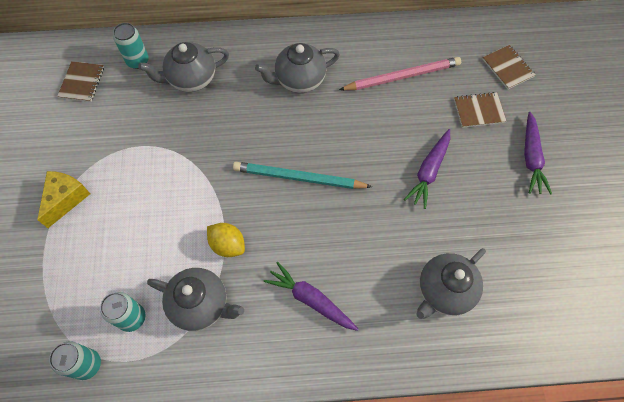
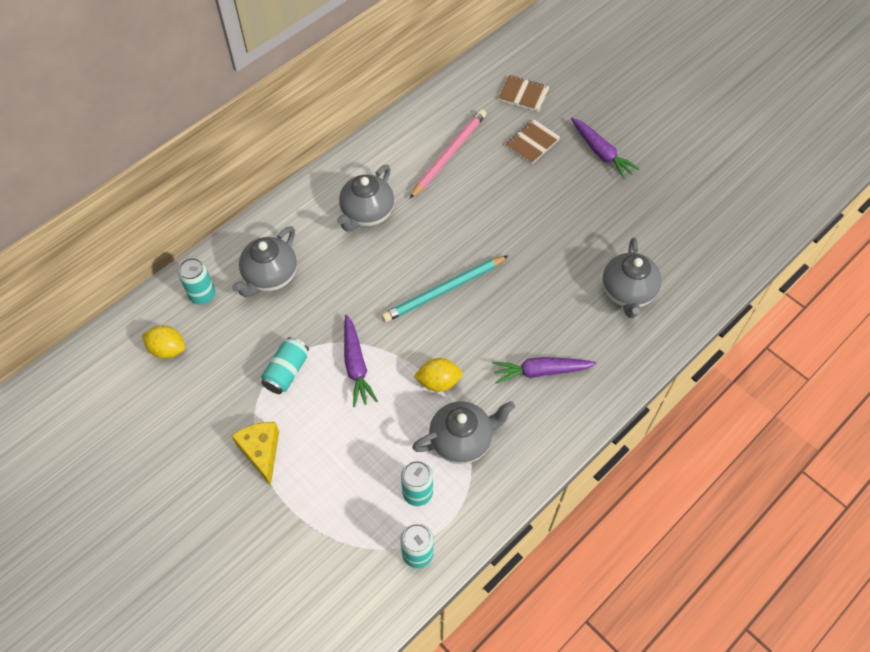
camera: 40 degrees left, 5 degrees down
brown notebook [57,61,104,102] -> yellow lemon [142,325,185,359]
purple carrot [404,129,450,209] -> purple carrot moved to [344,314,378,407]
none -> turquoise can [261,337,309,394]

